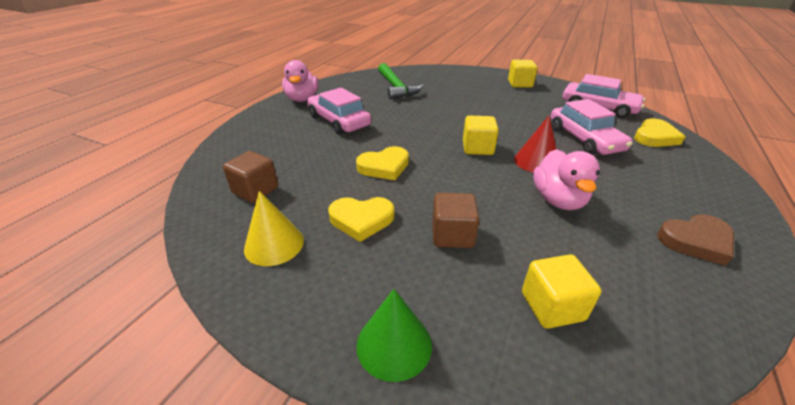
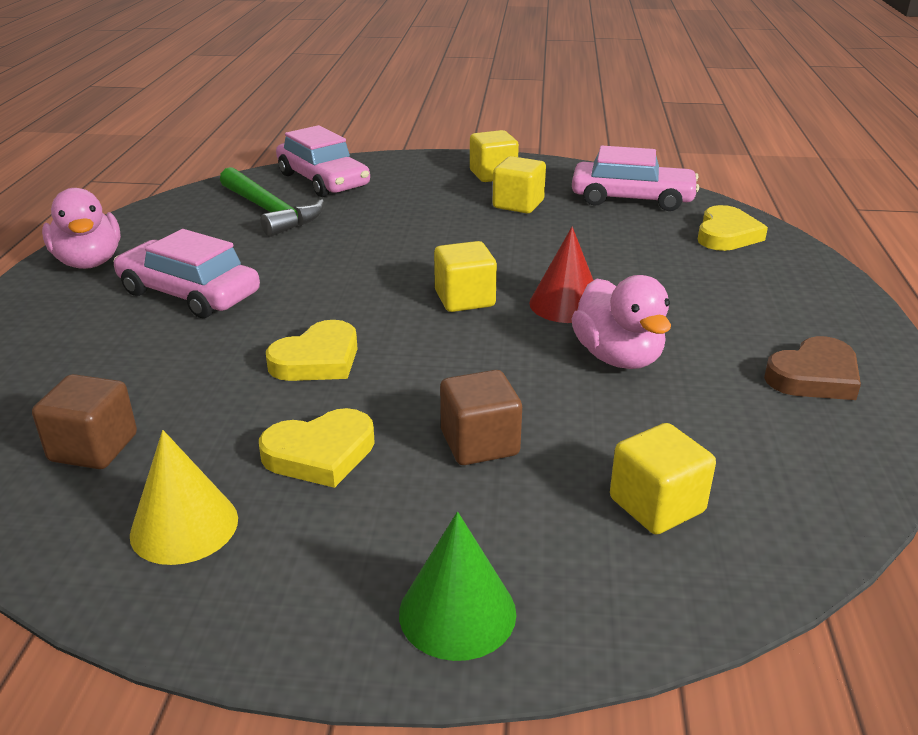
camera: 20 degrees left, 5 degrees down
pink car [551,99,633,155] -> pink car moved to [276,125,370,197]
none -> yellow cube [492,156,546,213]

